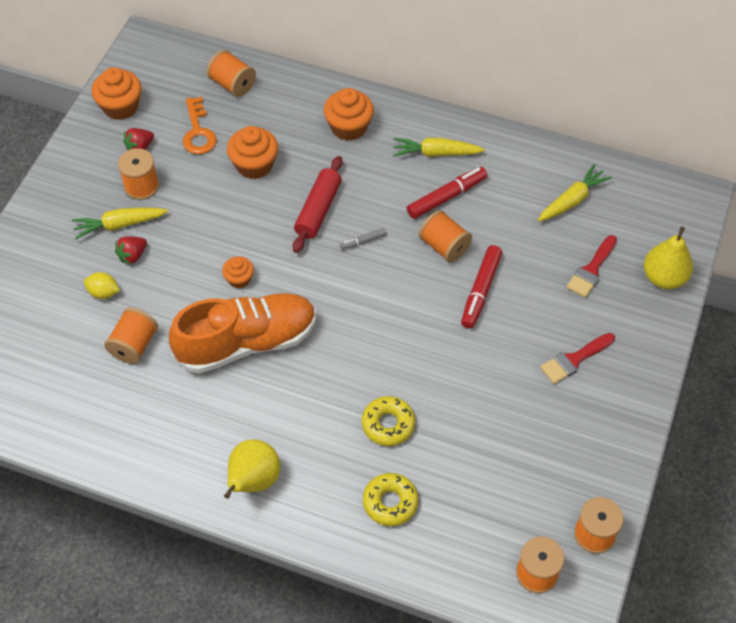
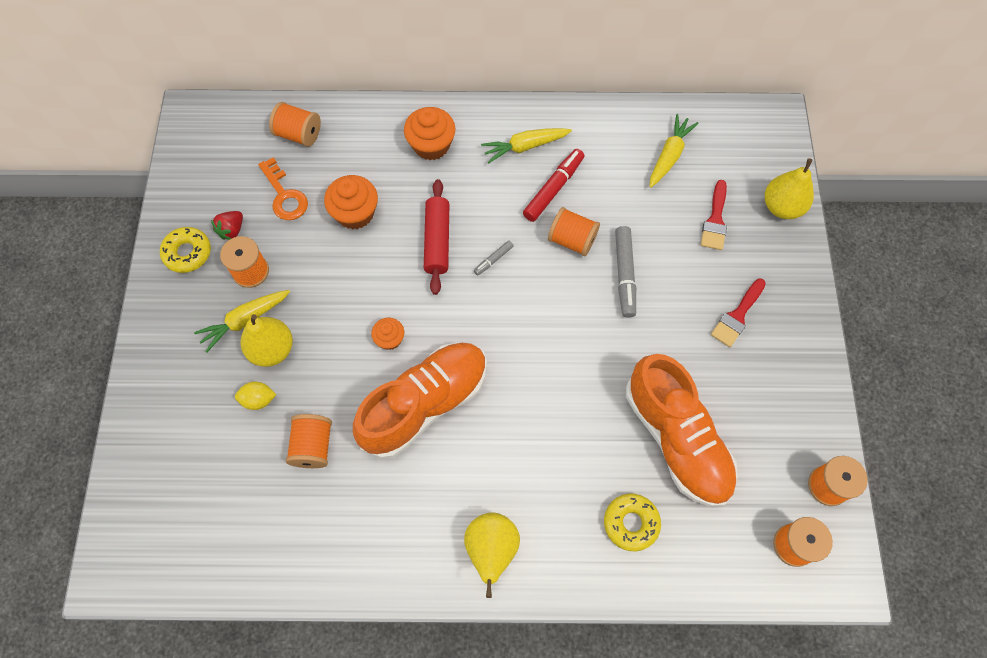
camera: 20 degrees left, 10 degrees up
orange cupcake [92,67,141,120] -> none
red strawberry [115,236,147,265] -> yellow pear [241,314,293,367]
yellow donut [362,396,415,446] -> yellow donut moved to [160,227,211,273]
red marker [461,245,502,329] -> grey marker [615,226,636,318]
none -> orange shoe [626,354,738,507]

